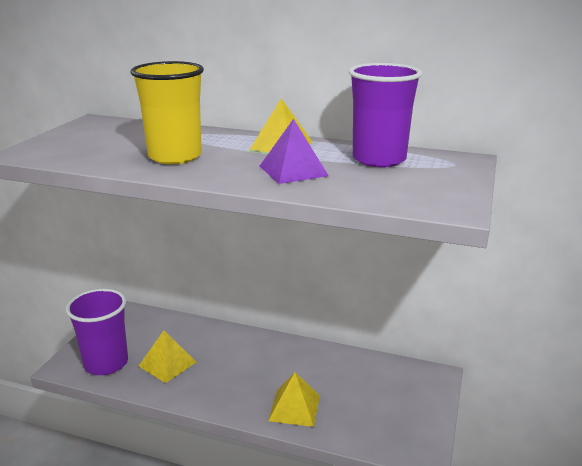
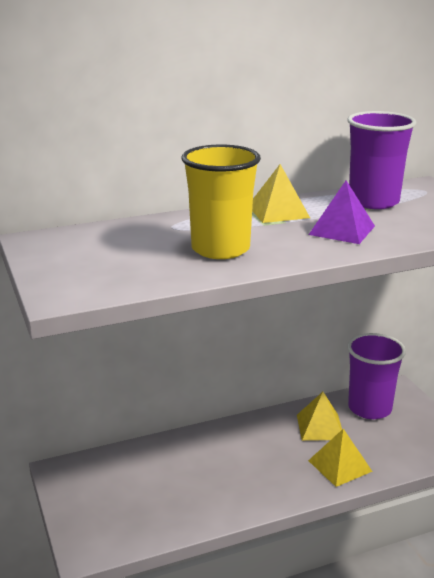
camera: 40 degrees left, 0 degrees up
purple cup [66,288,128,375] -> purple cup moved to [347,333,406,419]
yellow pyramid [139,331,196,383] -> yellow pyramid moved to [297,392,342,441]

